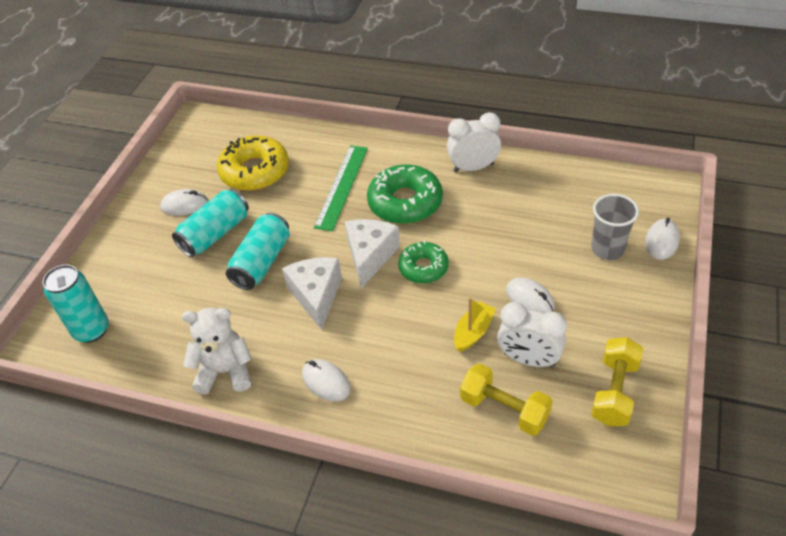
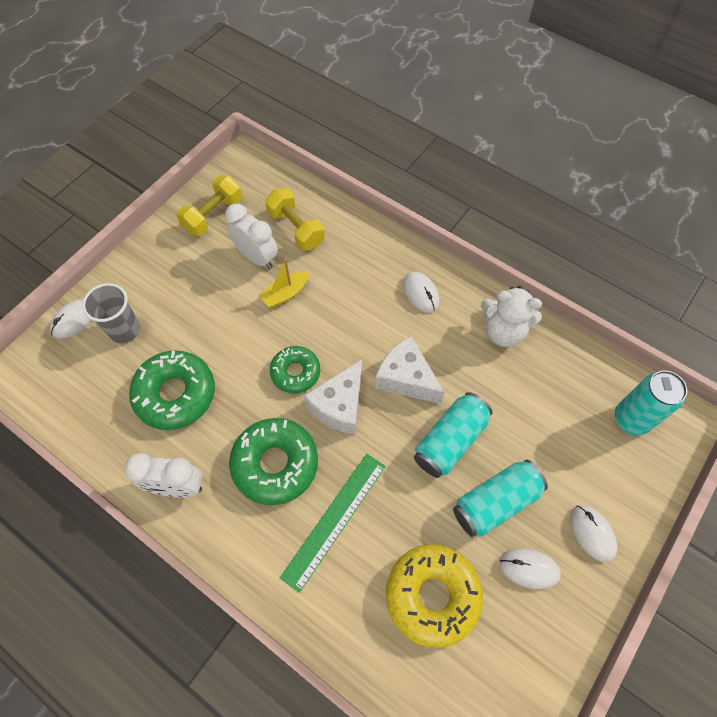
camera: 165 degrees left, 15 degrees up
white cheese [282,257,342,330] -> white cheese turned 120 degrees clockwise [375,336,445,404]
white mouse [506,278,555,314] -> white mouse moved to [570,505,617,562]
none -> green donut [129,350,215,430]

